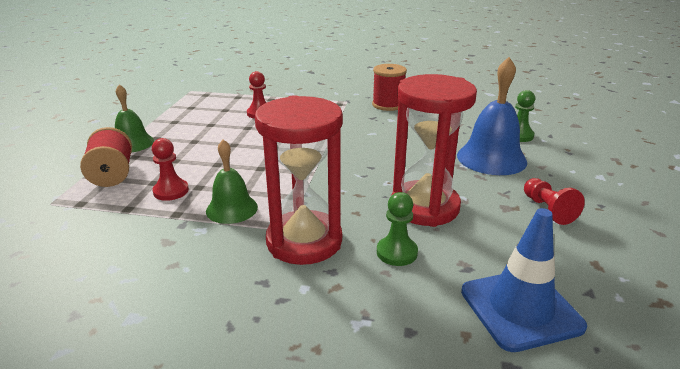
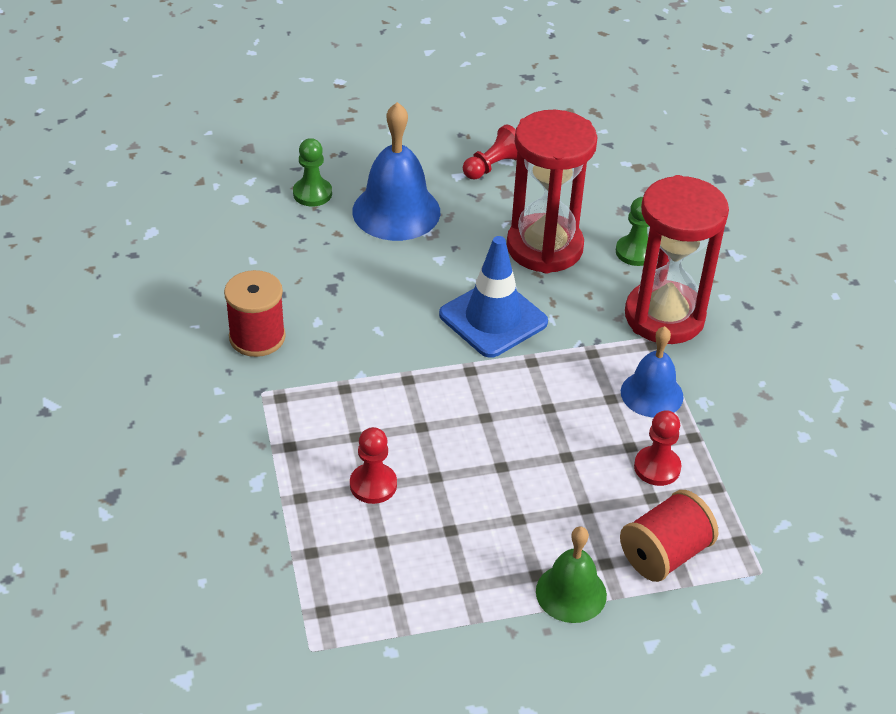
camera: 115 degrees left, 15 degrees up
green bell [206,139,258,224] -> blue bell [621,326,684,417]
blue traffic cone [461,208,587,352] -> blue traffic cone moved to [439,236,548,358]

